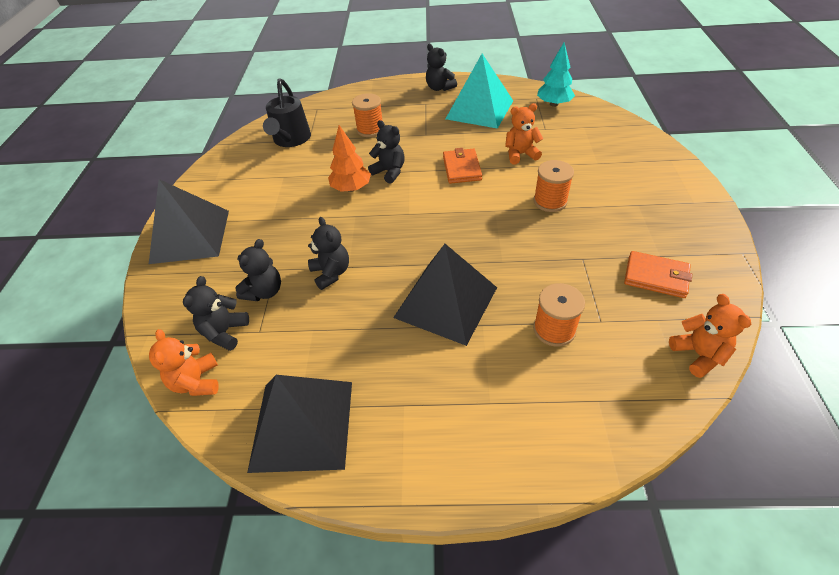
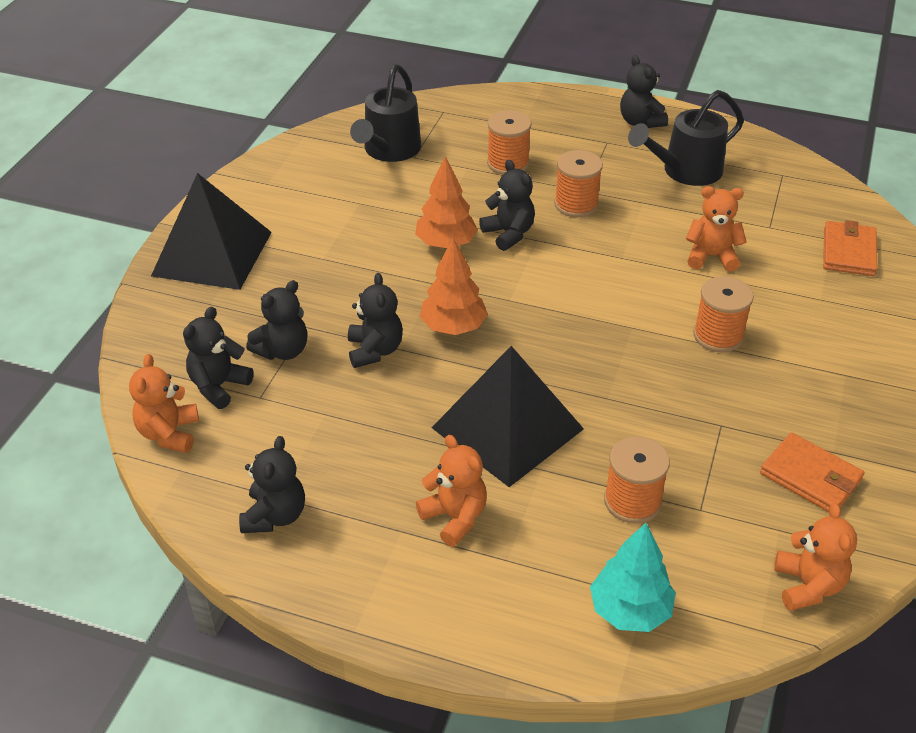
camera: 15 degrees right, 5 degrees down
black pyramid [247,375,352,473] -> black teddy bear [239,436,305,533]
orange wallet [443,148,482,184] -> orange wallet moved to [823,220,878,276]
turquoise pyramid [446,54,513,129] -> black watering can [628,90,744,186]
turquoise tree [537,42,575,107] -> turquoise tree moved to [590,523,676,632]
none -> orange teddy bear [416,435,487,547]
none -> orange tree [420,238,488,335]
none -> orange spool [554,150,603,217]

